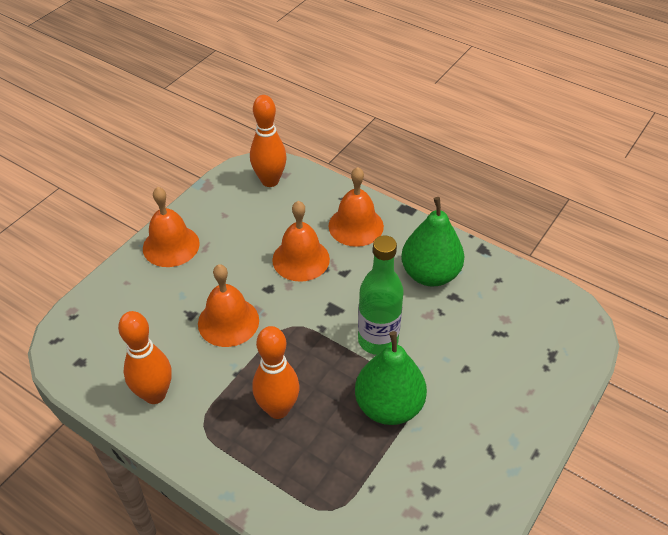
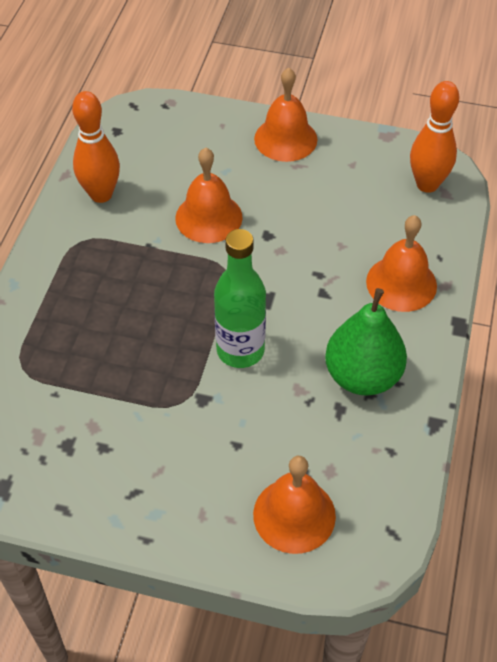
camera: 70 degrees right, 5 degrees up
orange bowling pin [252,326,300,419] -> none
orange bell [272,201,330,282] -> orange bell moved to [253,456,336,554]
green pear [355,331,427,425] -> none

